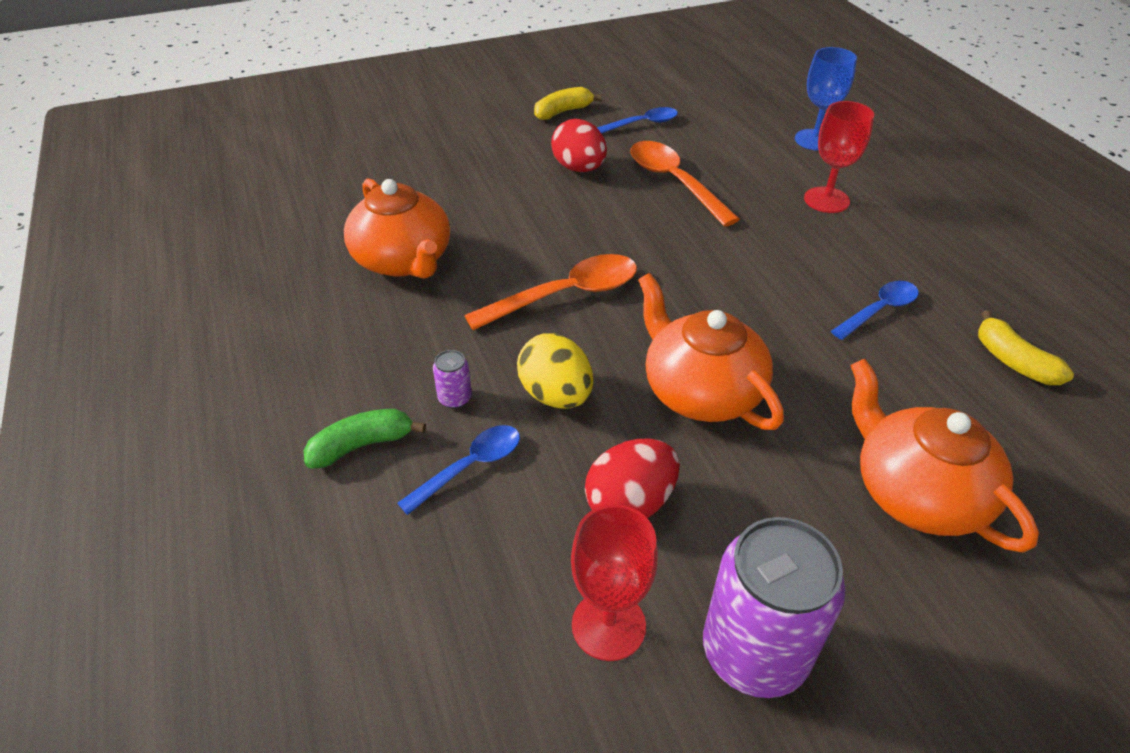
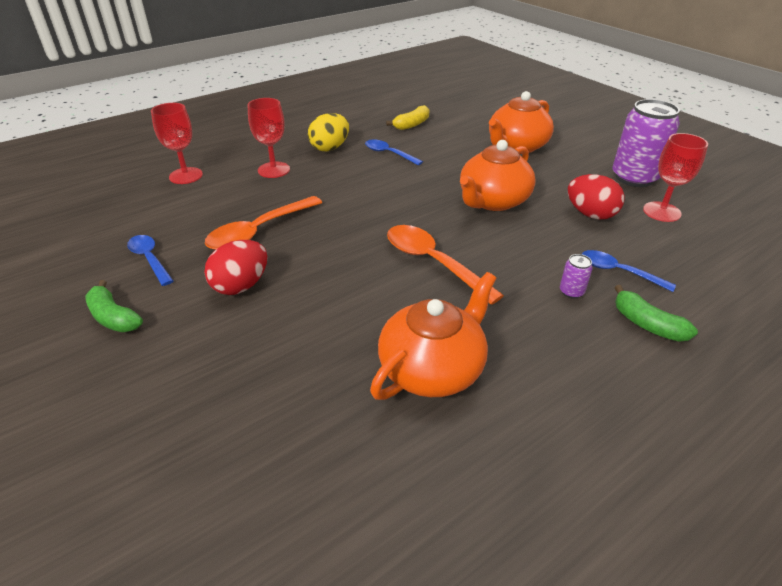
camera: 105 degrees left, 5 degrees down
yellow egg [517,333,593,409] -> yellow egg moved to [308,113,349,151]
yellow banana [534,87,602,120] -> green banana [85,280,143,332]
blue goblet [795,47,857,151] -> red goblet [151,103,203,184]

